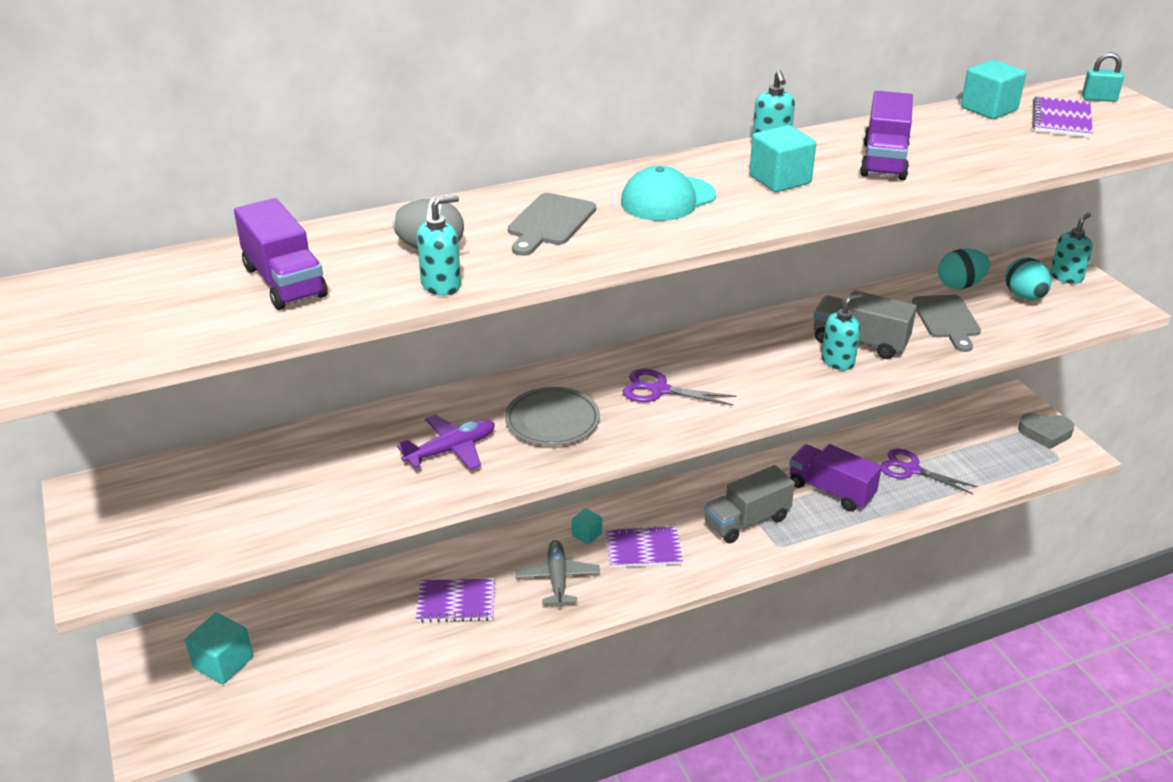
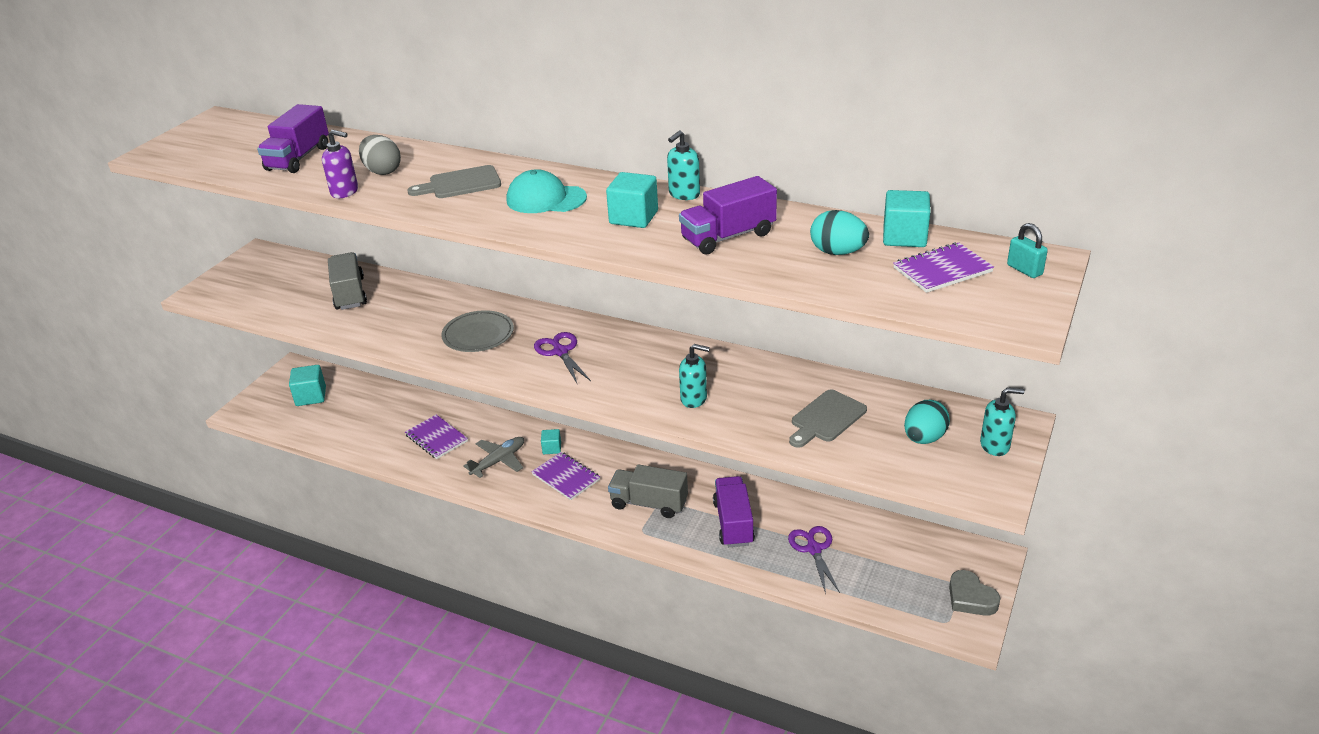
camera: 50 degrees right, 0 degrees up
purple plane [397,415,495,470] -> none
turquoise soap dispenser [417,195,461,296] -> purple soap dispenser [322,130,358,198]
grey truck [814,290,917,359] -> grey truck moved to [328,252,367,310]
turquoise egg [938,249,990,289] -> turquoise egg moved to [810,210,869,255]

